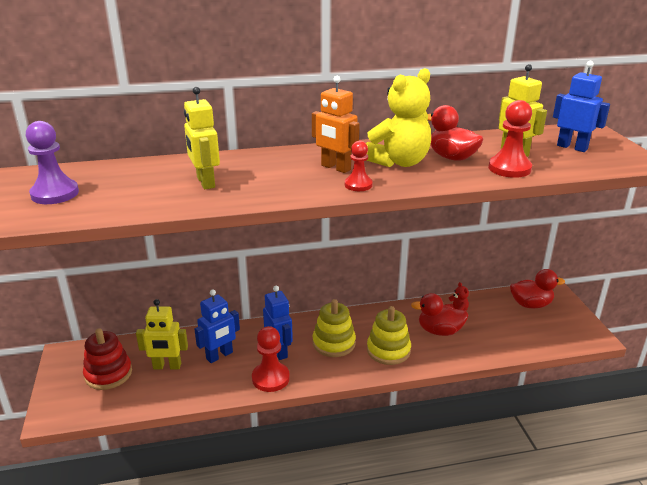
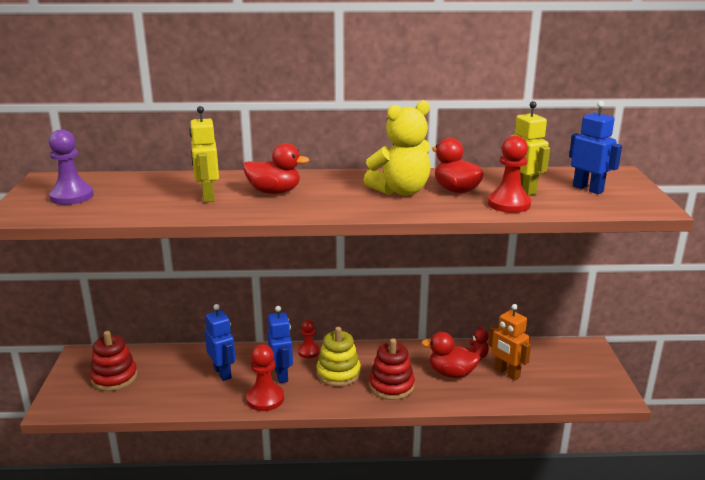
camera: 10 degrees right, 5 degrees down
yellow robot [136,299,188,369] -> none
blue robot [194,290,240,363] -> blue robot turned 90 degrees counterclockwise [205,304,236,381]
orange robot [312,76,360,173] -> orange robot moved to [488,304,531,381]
red pawn [345,141,373,191] -> red pawn moved to [298,320,320,358]
yellow stacking toy [367,306,411,365] -> red stacking toy [369,338,415,400]
red duck [510,269,565,308] -> red duck moved to [243,143,309,194]

